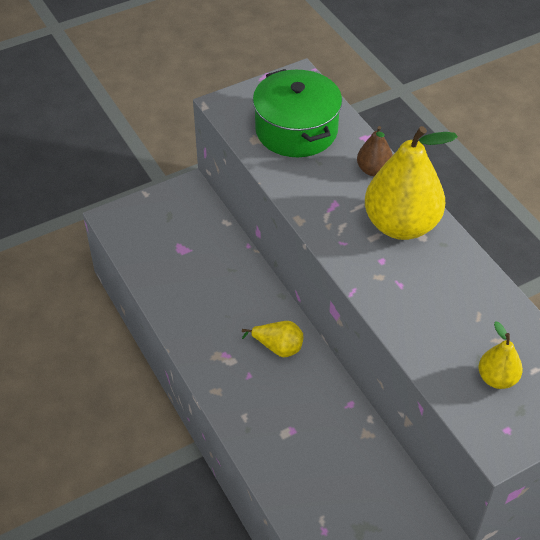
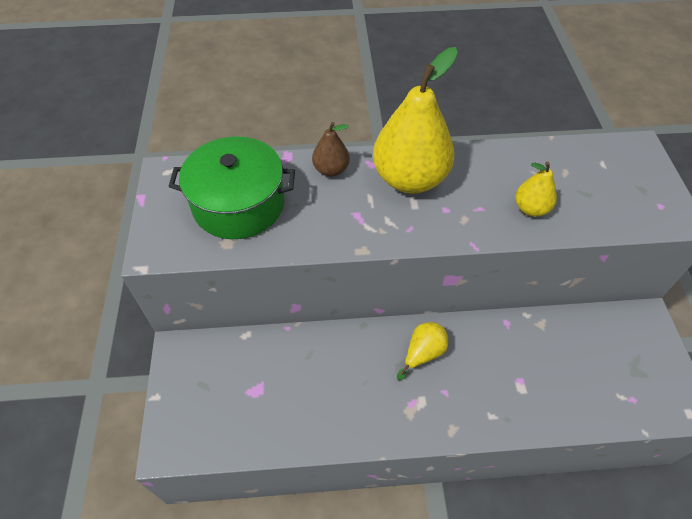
camera: 65 degrees left, 5 degrees up
yellow pear [478,322,523,389] -> yellow pear moved to [515,162,557,217]

